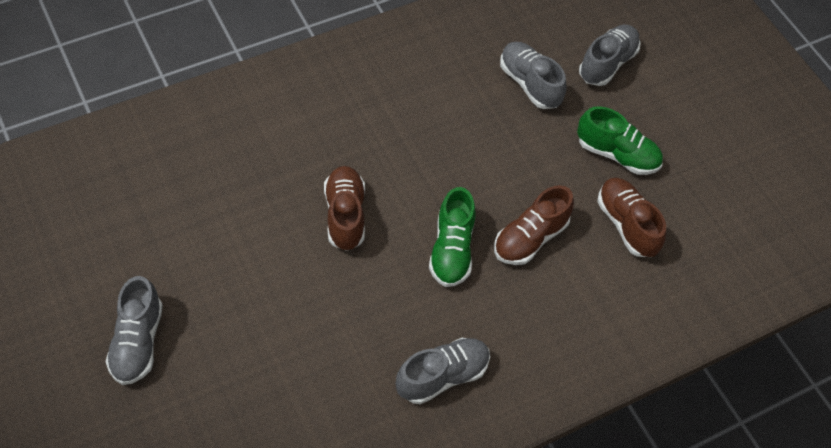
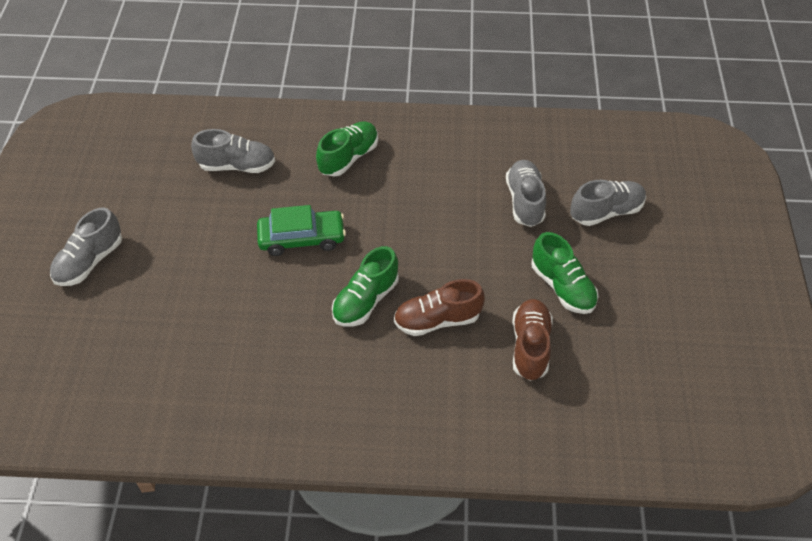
camera: 35 degrees right, 5 degrees down
brown shoe [324,166,365,251] -> green car [257,205,346,256]
grey shoe [396,338,490,404] -> grey shoe moved to [191,129,275,173]
none -> green shoe [316,122,378,177]

